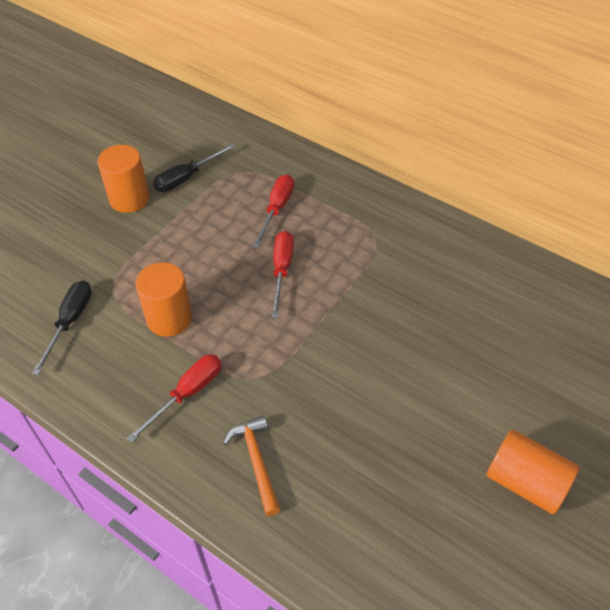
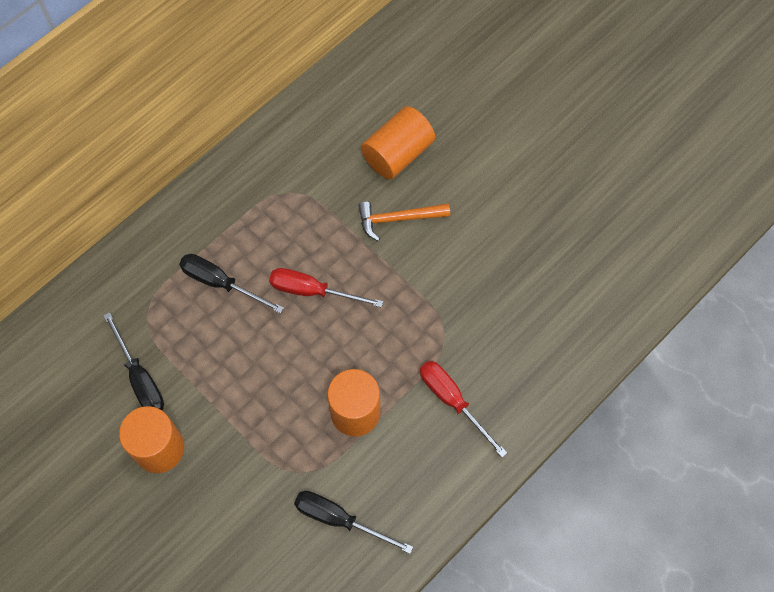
camera: 80 degrees left, 15 degrees up
orange hammer [223,416,280,516] -> orange hammer moved to [358,202,450,241]
red screwdriver [252,174,294,248] -> black screwdriver [179,254,284,314]
orange cylinder [486,429,579,514] -> orange cylinder moved to [361,106,435,179]

